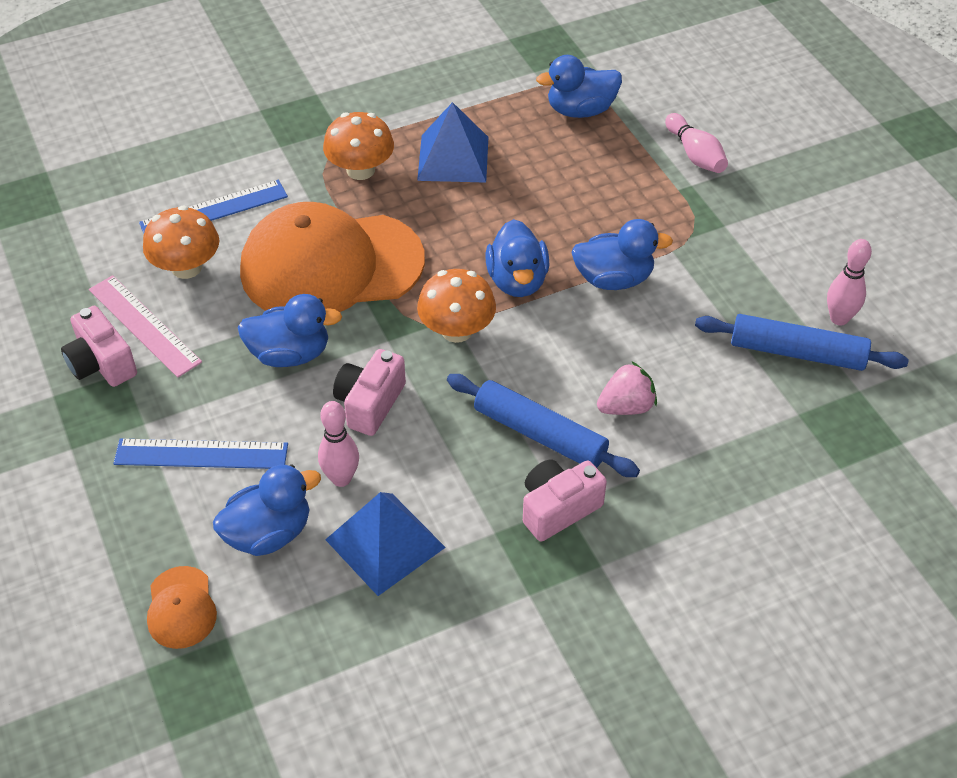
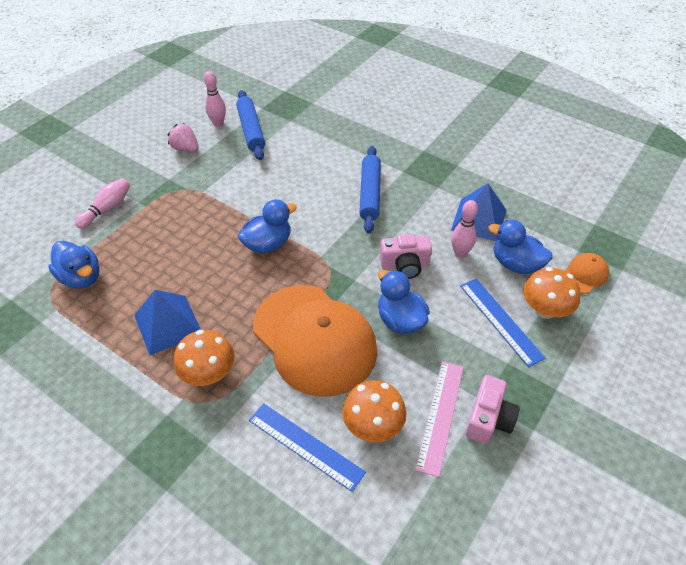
camera: 120 degrees left, 0 degrees up
orange mushroom [417,269,496,343] -> orange mushroom moved to [523,267,581,319]
pink camera [523,460,607,542] -> none
blue duck [572,219,673,290] -> none
pink strawberry [597,362,657,415] -> pink strawberry moved to [168,123,199,152]

